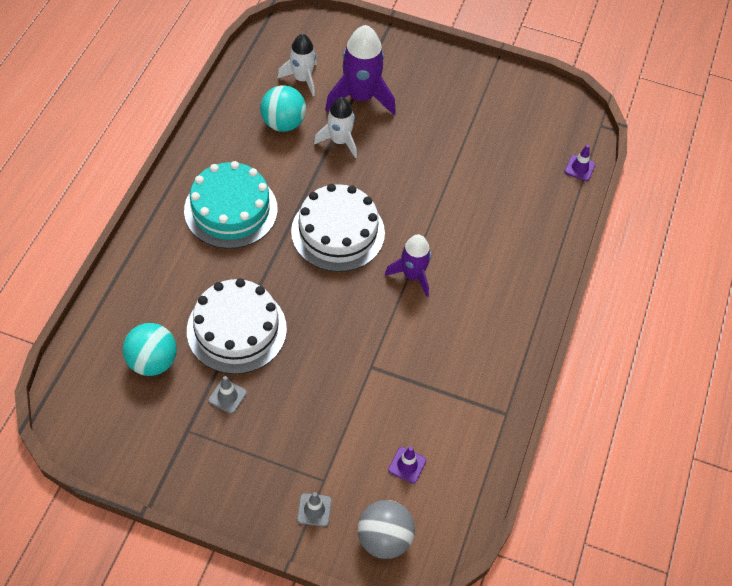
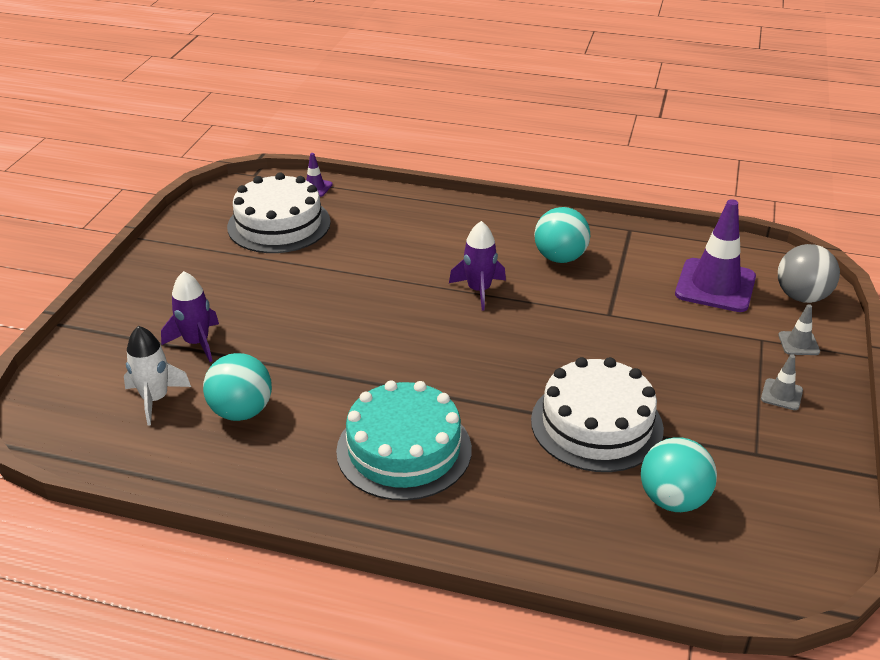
camera: 90 degrees left, 20 degrees down
grey traffic cone [208,376,247,414] -> grey traffic cone moved to [761,354,803,410]
white cake [291,184,385,272] -> white cake moved to [227,173,331,253]
white rocket [314,97,357,158] -> none
purple rocket [325,25,396,115] -> purple rocket [161,271,219,362], size x0.64
purple traffic cone [388,446,426,484] -> purple traffic cone [675,199,756,312], size x2.20
none -> turquoise ball [534,207,590,263]

